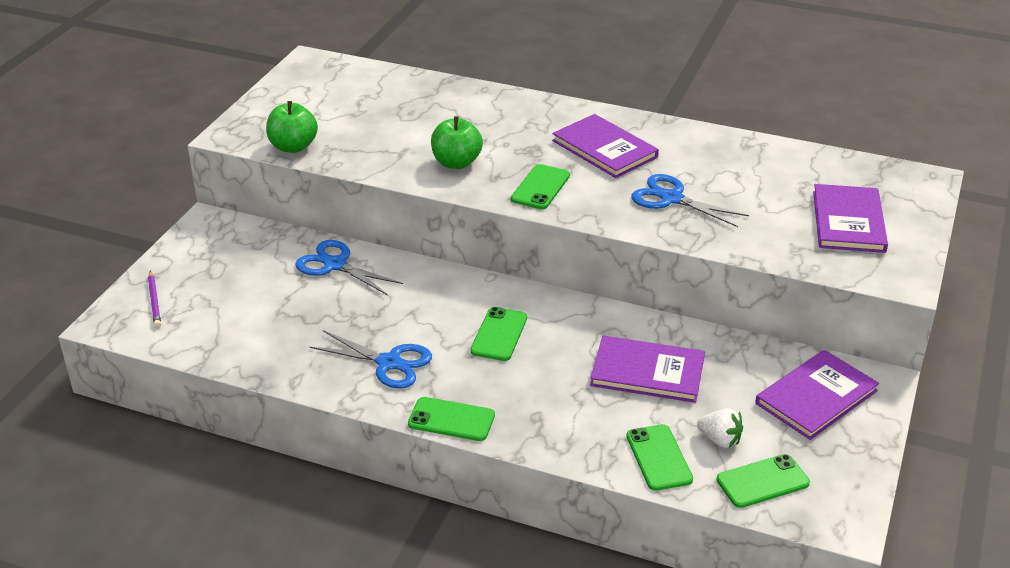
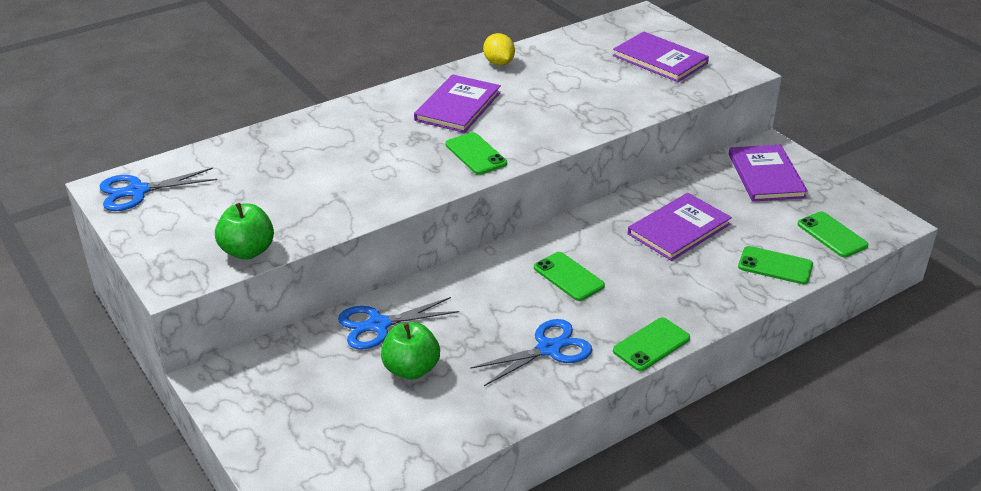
camera: 55 degrees left, 0 degrees up
purple pencil [148,271,161,328] -> none
green apple [431,116,483,169] -> green apple moved to [381,322,440,380]
purple book [552,114,659,178] -> purple book turned 60 degrees counterclockwise [414,74,501,133]
blue scissors [631,174,749,227] -> blue scissors moved to [100,168,217,211]
white strawberry [697,408,743,448] -> none
green phone [717,454,810,508] -> green phone turned 45 degrees counterclockwise [798,211,868,257]
none -> yellow lemon [483,33,515,66]

